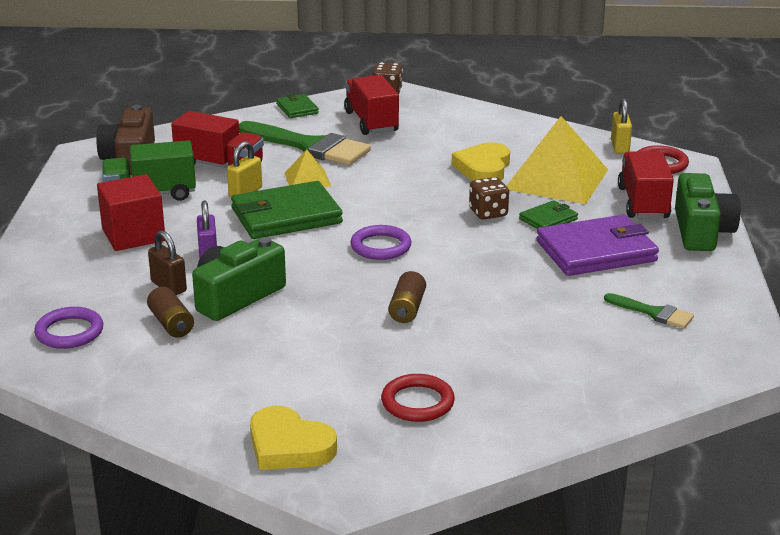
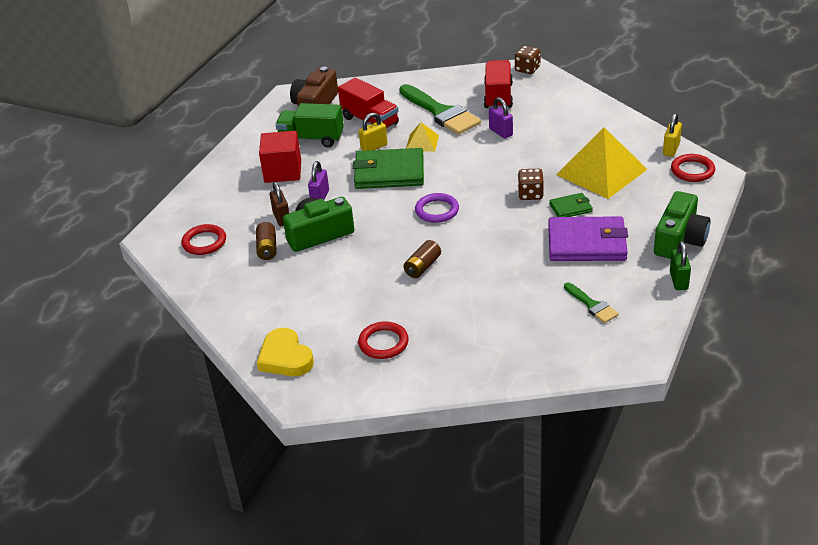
camera: 25 degrees right, 10 degrees up
purple ring [34,307,103,349] -> red ring [182,224,226,255]
green wallet [276,94,319,118] -> none
yellow heart [452,142,510,181] -> none
red truck [618,152,674,218] -> none
none -> purple padlock [489,97,513,139]
none -> green padlock [670,241,691,290]

